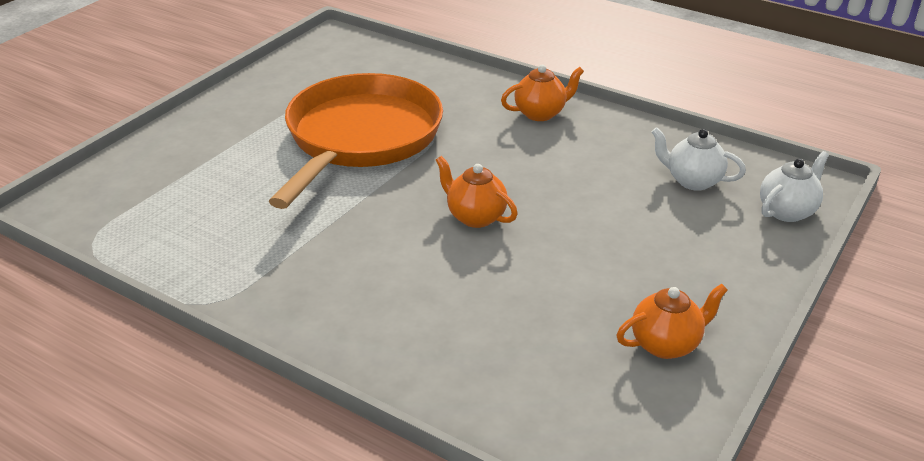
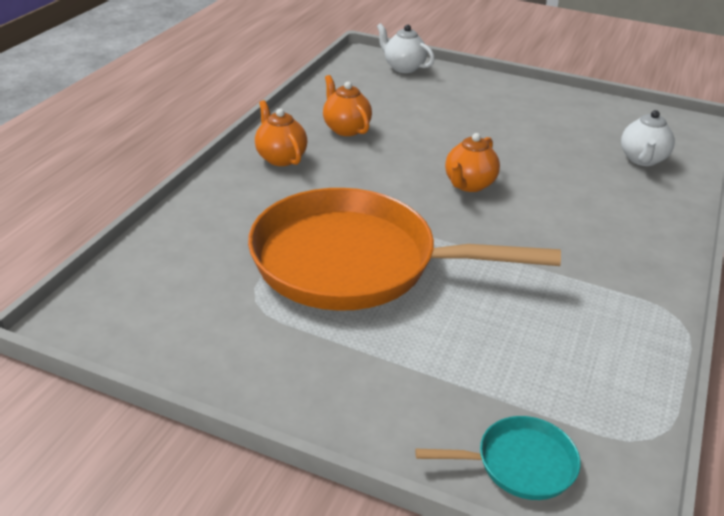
camera: 100 degrees left, 0 degrees up
orange teapot [616,283,728,359] -> orange teapot moved to [323,75,372,136]
white teapot [652,127,746,191] -> white teapot moved to [621,110,675,166]
none -> turquoise pan [415,416,581,500]

